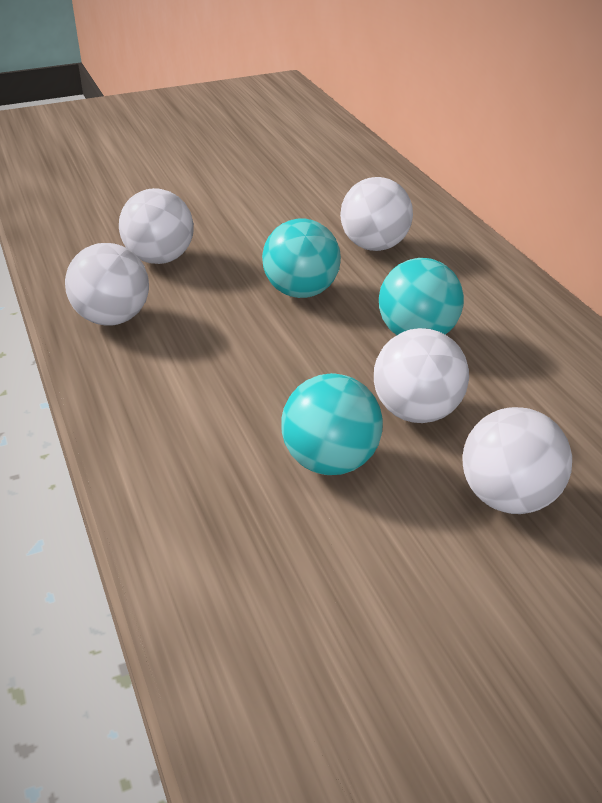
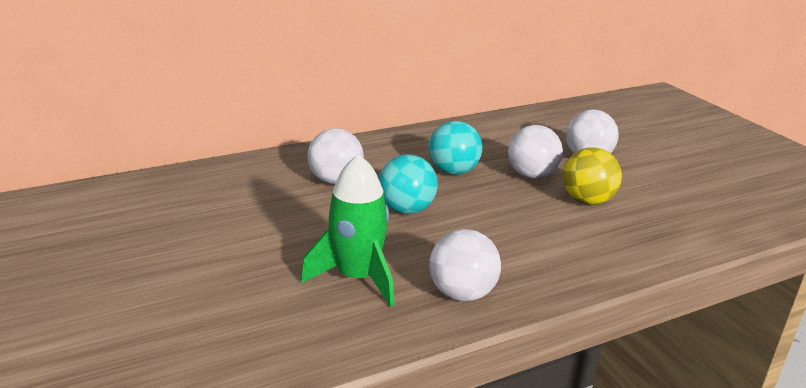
camera: 95 degrees left, 10 degrees down
white ball [119,188,194,264] -> green rocket [301,154,394,307]
turquoise ball [281,373,383,475] -> yellow ball [563,148,622,205]

